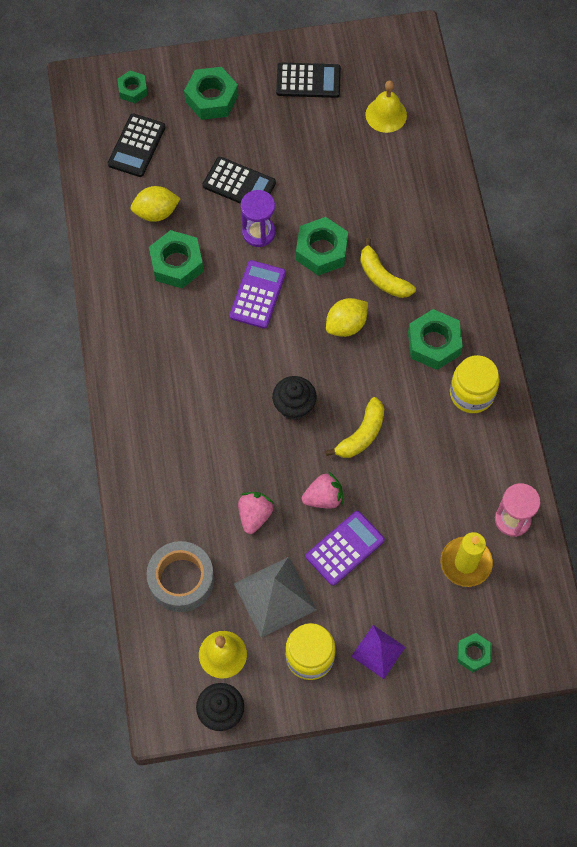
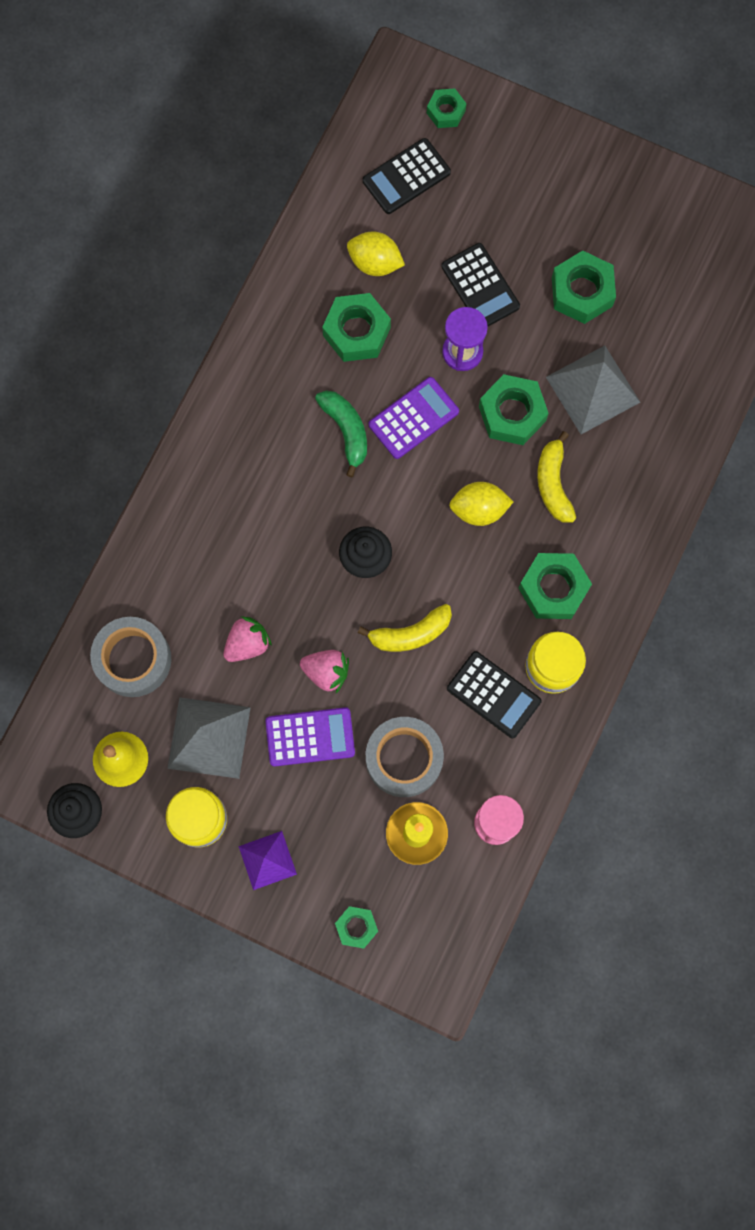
camera: 35 degrees right, 10 degrees up
green nut [184,67,238,120] -> green nut moved to [552,251,616,324]
black calculator [276,62,341,98] -> black calculator moved to [447,651,542,738]
yellow bell [365,80,407,133] -> none
none -> green banana [315,390,367,477]
none -> grey tape [366,717,444,797]
none -> grey pyramid [546,346,640,434]

